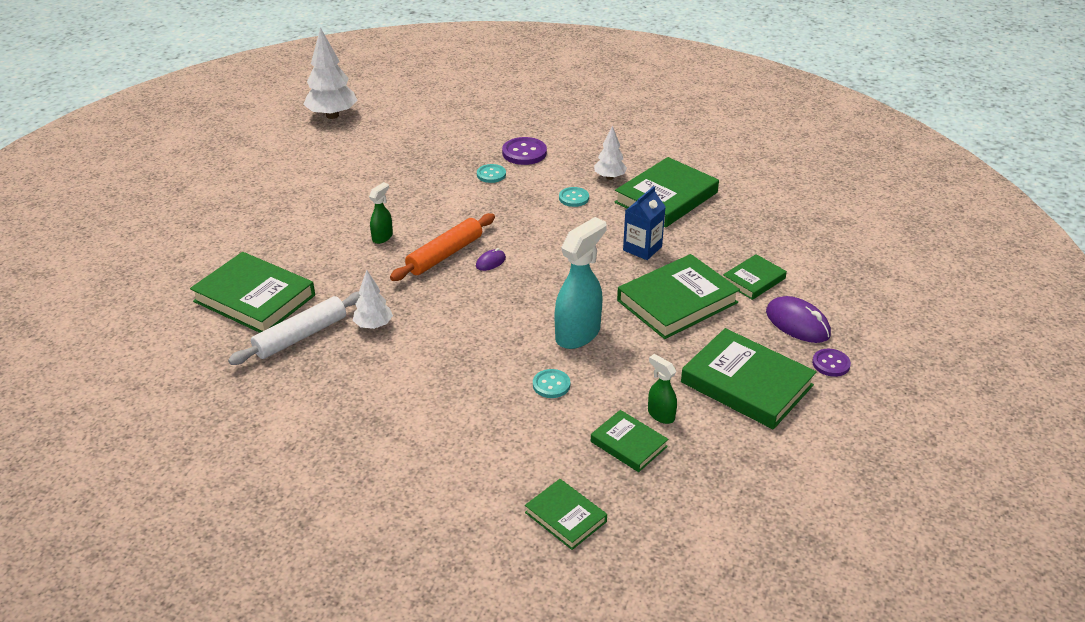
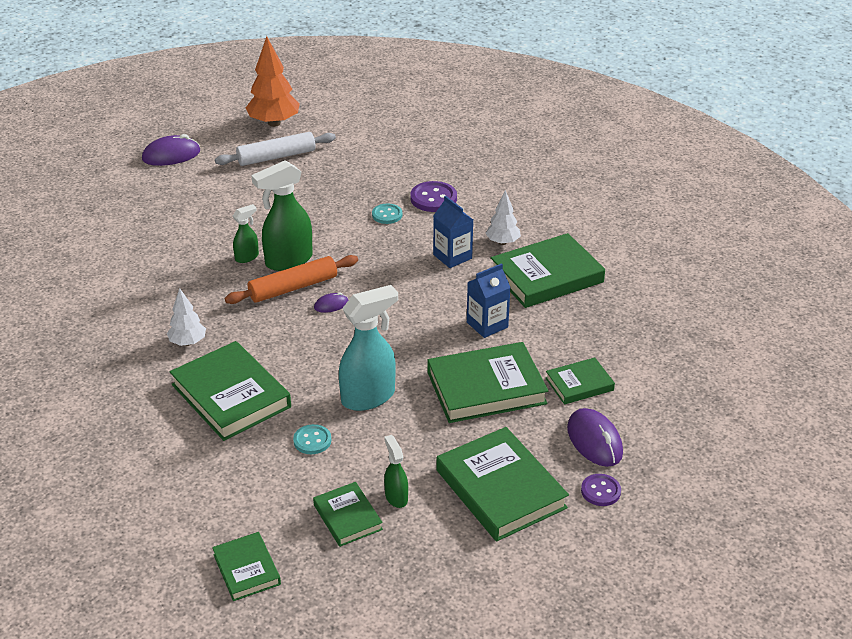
camera: 20 degrees right, 0 degrees up
green book [190,252,315,333] -> green book moved to [170,341,291,441]
white rolling pin [228,292,360,365] -> white rolling pin moved to [215,132,336,166]
white tree [303,27,358,119] -> orange tree [246,36,300,127]
turquoise button [559,187,589,207] -> blue carton [433,196,473,268]
none -> purple mouse [142,134,200,166]
none -> green spray bottle [251,160,313,271]

